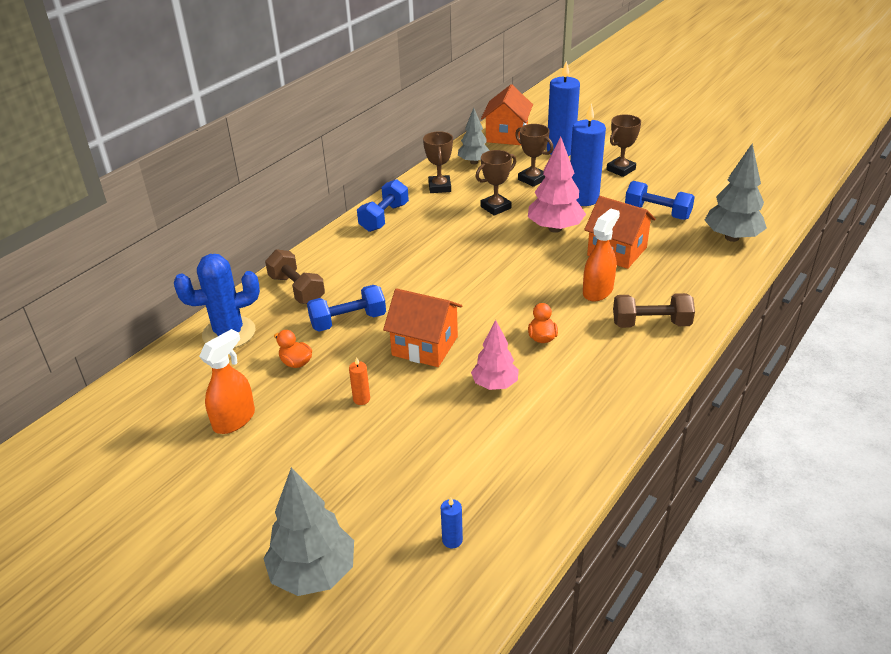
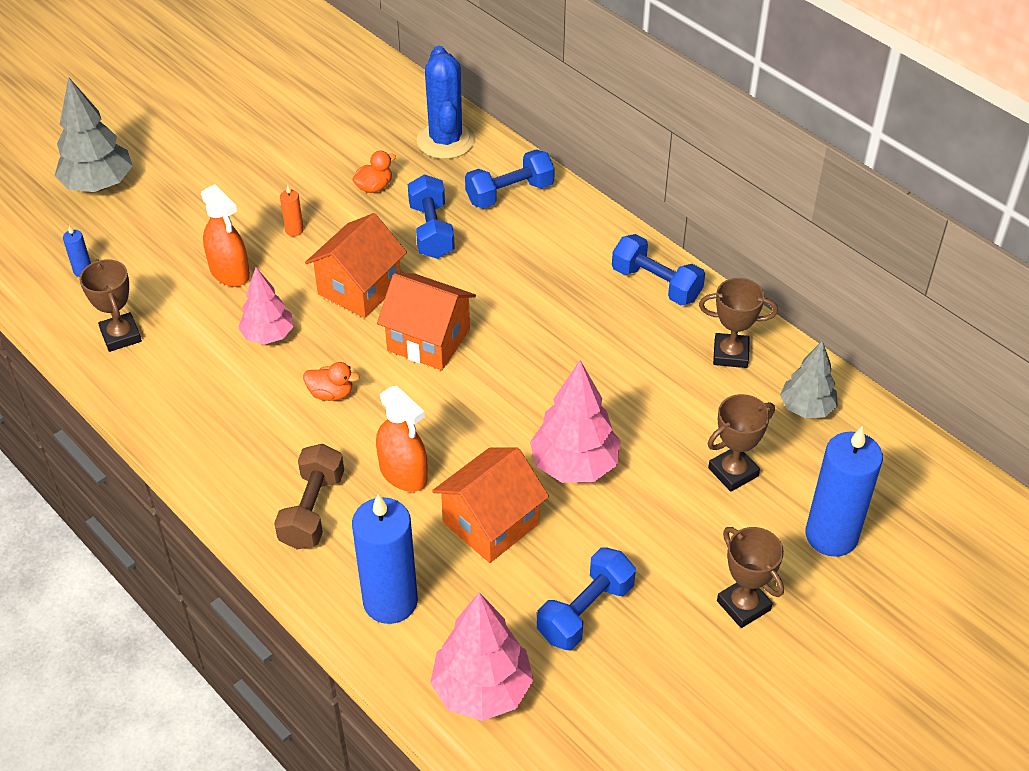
camera: 100 degrees right, 10 degrees up
orange spray bottle [199,329,255,434] -> orange spray bottle moved to [201,184,250,287]
brown dumbbell [265,249,325,304] -> blue dumbbell [465,149,555,209]
brown trophy [476,150,516,216] -> brown trophy moved to [79,259,142,352]
orange house [481,85,533,145] -> orange house moved to [377,273,476,370]
blue candle [570,104,606,206] -> blue candle moved to [352,494,418,624]
grey tree [705,144,767,242] -> pink tree [430,592,534,721]

